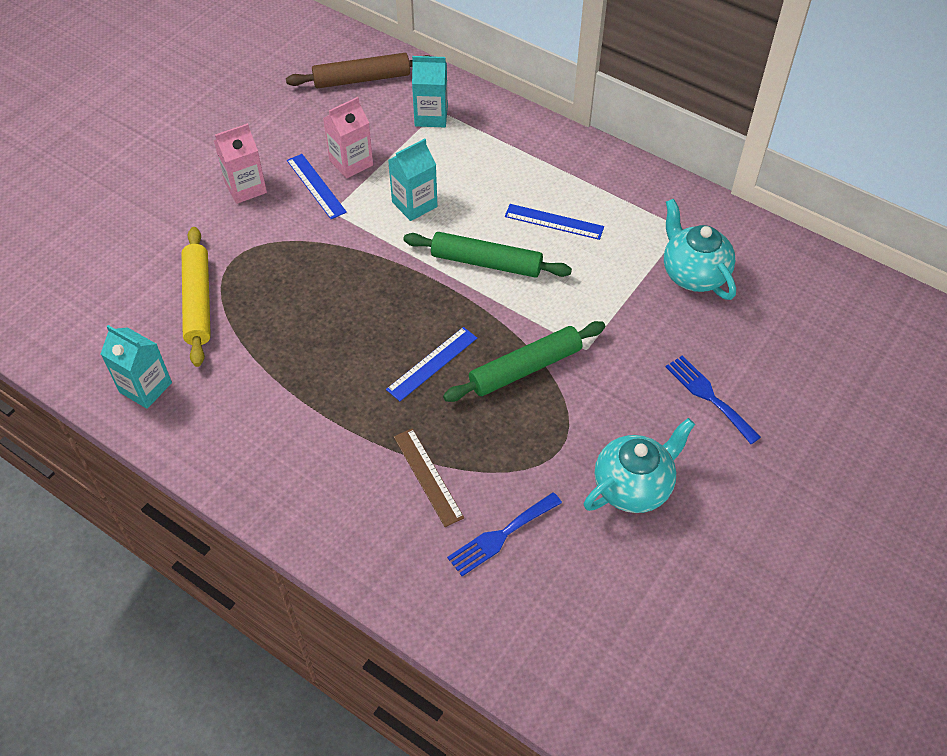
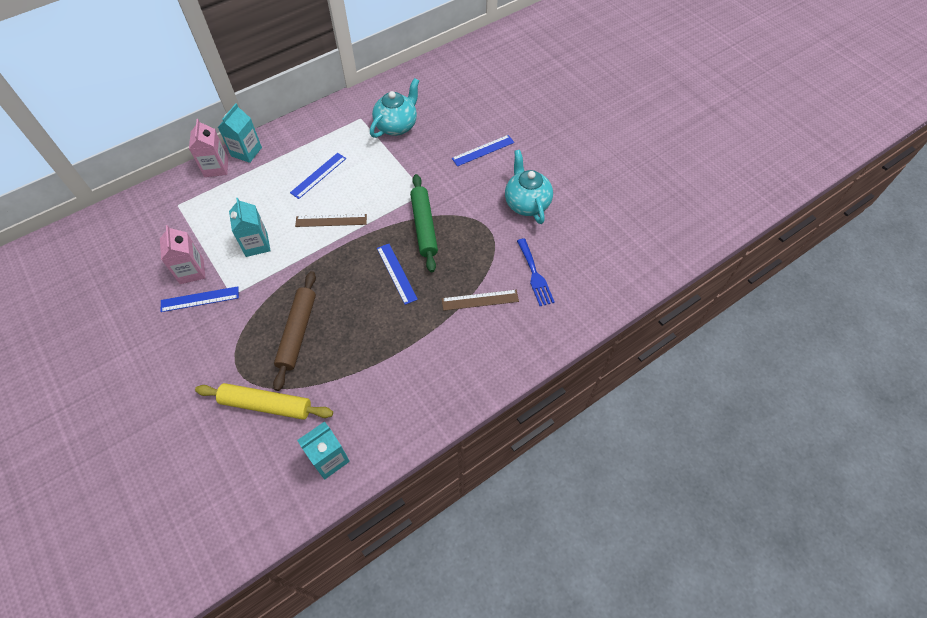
camera: 70 degrees left, 5 degrees up
pink carton [214,123,267,204] -> pink carton moved to [189,119,228,177]
brown rolling pin [286,53,429,89] -> brown rolling pin moved to [273,271,316,391]
green rolling pin [403,232,572,278] -> brown ruler [295,214,367,227]
turquoise carton [412,56,448,127] -> turquoise carton moved to [218,103,262,163]
turquoise teapot [664,199,736,300] -> turquoise teapot turned 135 degrees clockwise [370,78,419,138]
blue fork [666,355,761,444] -> blue ruler [452,135,514,166]

